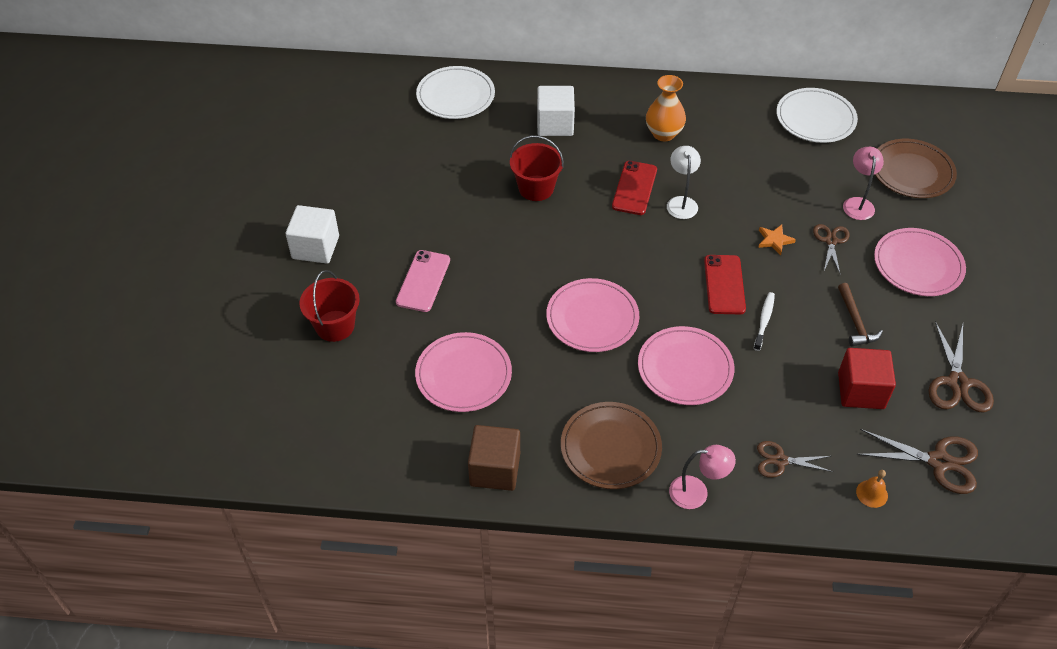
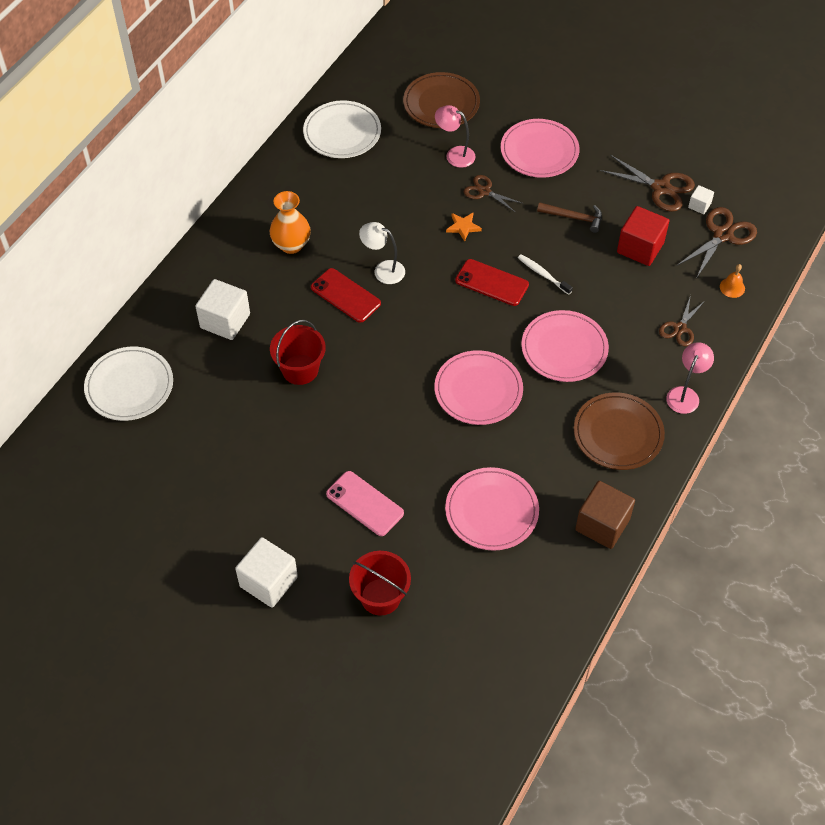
camera: 65 degrees left, 5 degrees up
none -> white cube [688,185,714,214]

